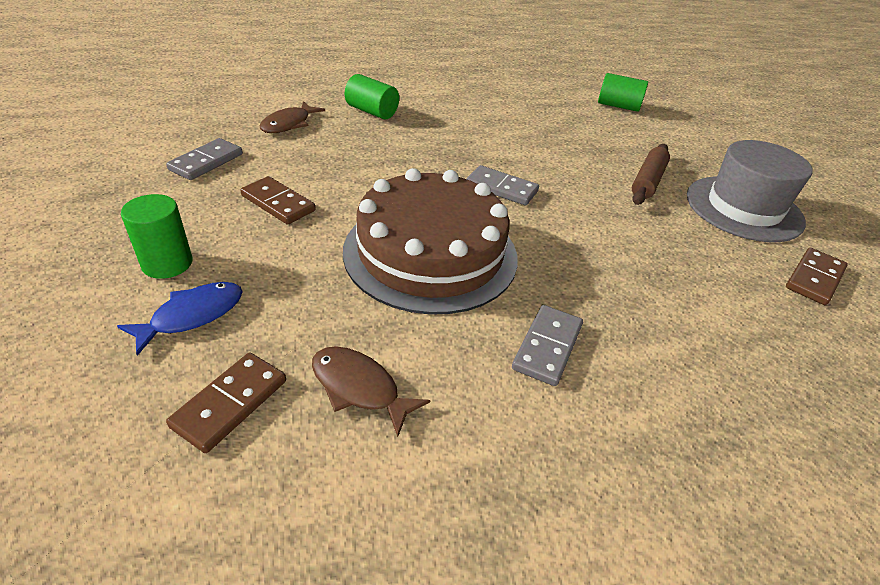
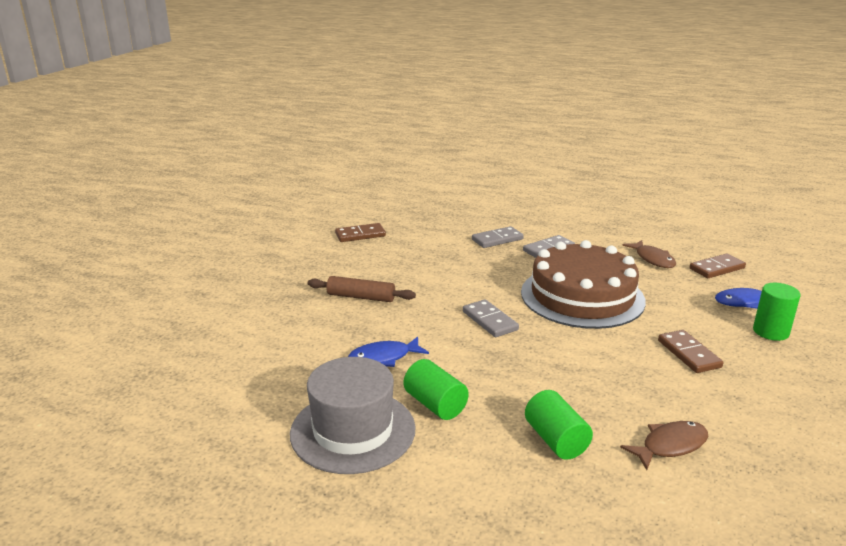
camera: 145 degrees left, 15 degrees down
grey domino [166,138,243,180] -> grey domino moved to [472,226,524,248]
green cylinder [598,73,648,112] -> green cylinder moved to [403,359,469,420]
brown rolling pin [632,144,670,205] -> brown rolling pin turned 45 degrees clockwise [308,276,416,302]
grey hat [687,140,813,242] -> grey hat moved to [290,357,416,474]
none -> blue fish [348,337,429,367]

